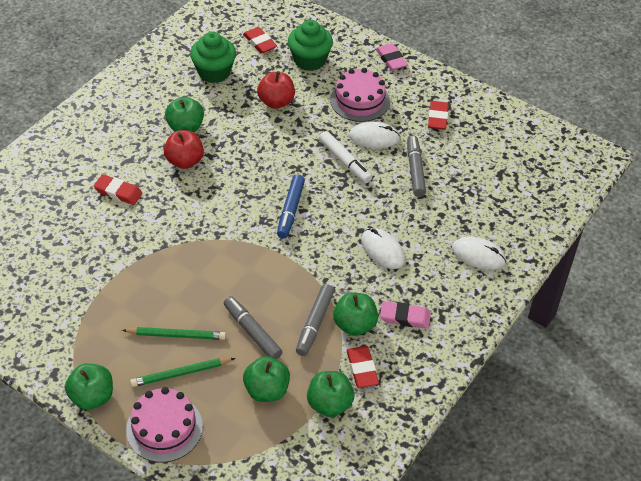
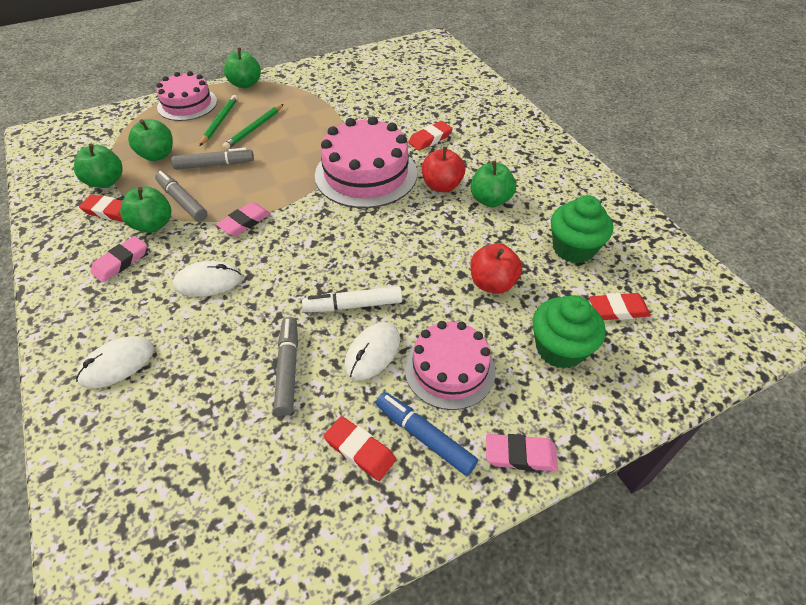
camera: 120 degrees right, 0 degrees up
blue marker [277,175,305,238] -> blue marker moved to [376,392,478,476]
grey marker [407,135,426,197] -> grey marker turned 120 degrees counterclockwise [273,317,298,416]
none -> pink eraser [216,202,271,236]
none -> pink cake [315,116,417,208]

